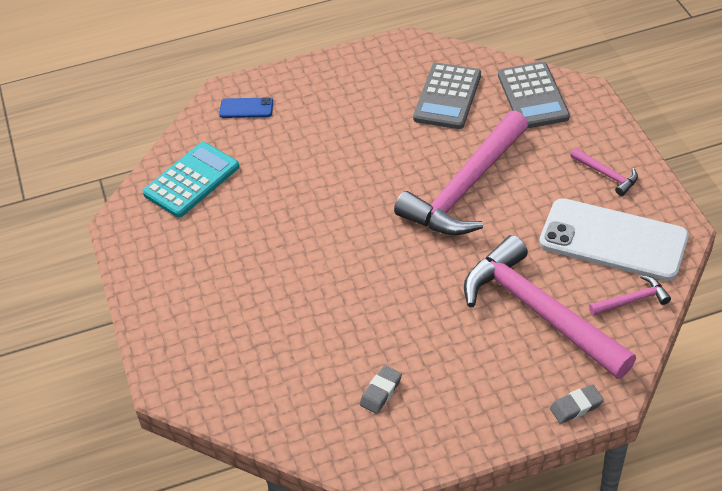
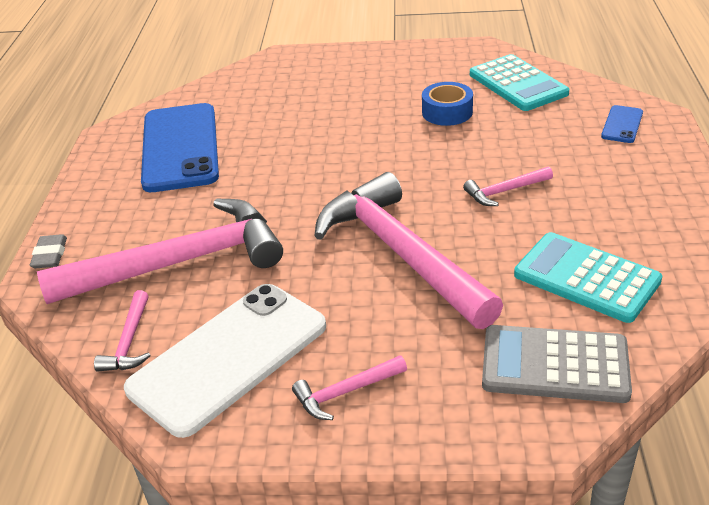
camera: 110 degrees right, 10 degrees down
grey eraser [360,365,402,414] -> blue phone [141,103,219,192]
grey calculator [413,63,481,129] -> turquoise calculator [514,232,662,323]
none -> blue tape [422,82,473,126]
none -> pink hammer [463,167,553,206]

